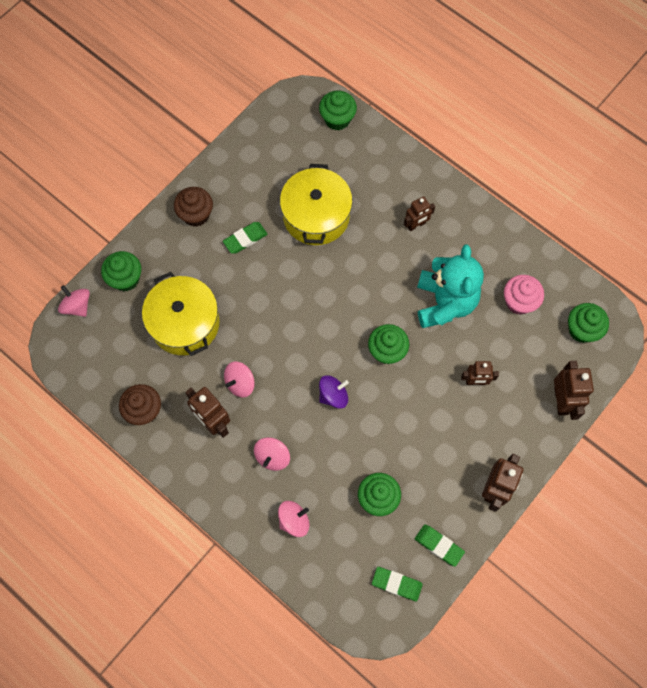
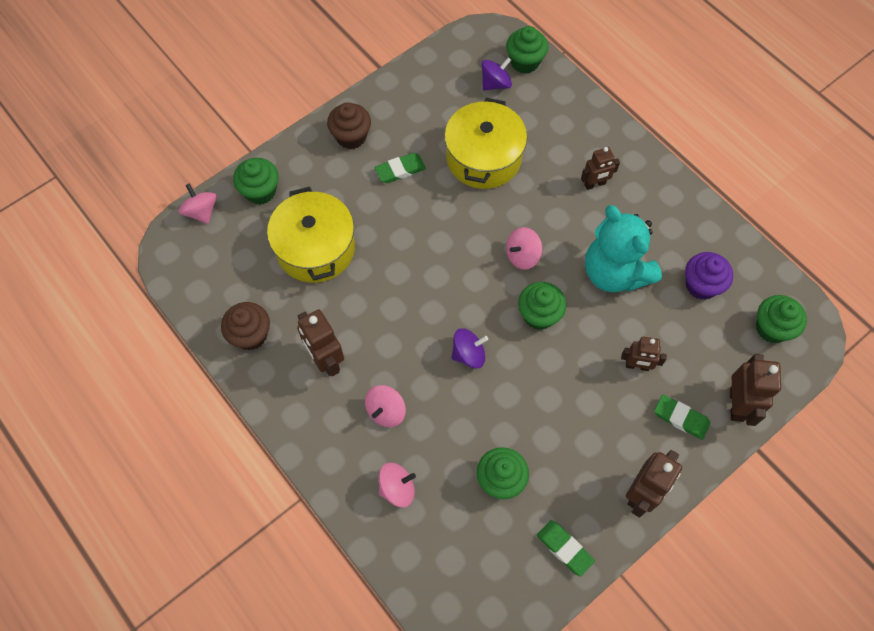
camera: 10 degrees right, 5 degrees down
pink spinning top [224,362,255,398] -> pink spinning top moved to [506,227,542,270]
green eraser [372,567,423,601] -> green eraser moved to [654,395,710,440]
turquoise teddy bear [417,244,484,328] -> turquoise teddy bear turned 135 degrees clockwise [585,205,662,292]
pink cupcake [504,275,544,315] -> purple cupcake [685,252,733,300]
none -> purple spinning top [481,57,512,90]

